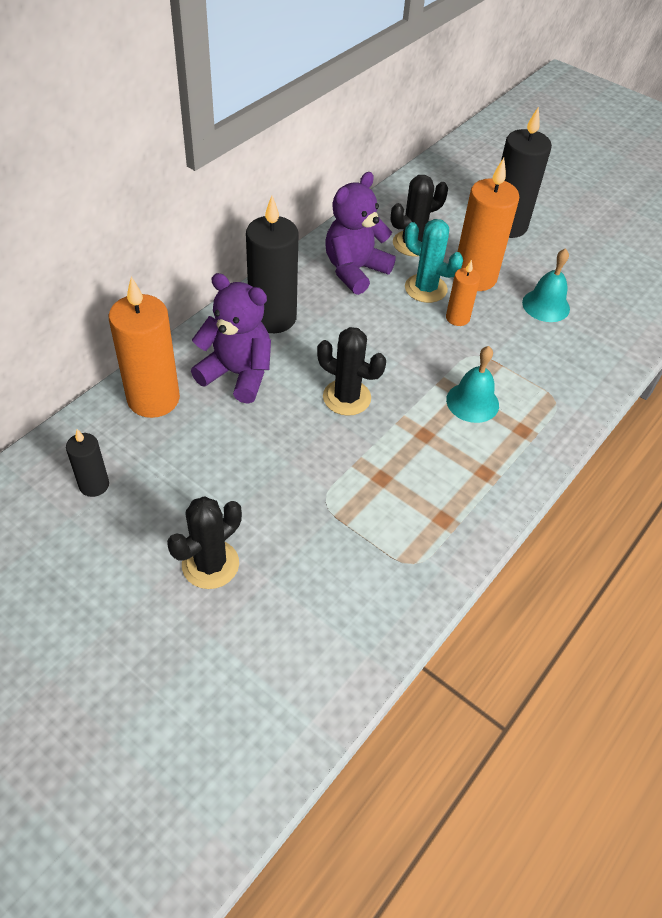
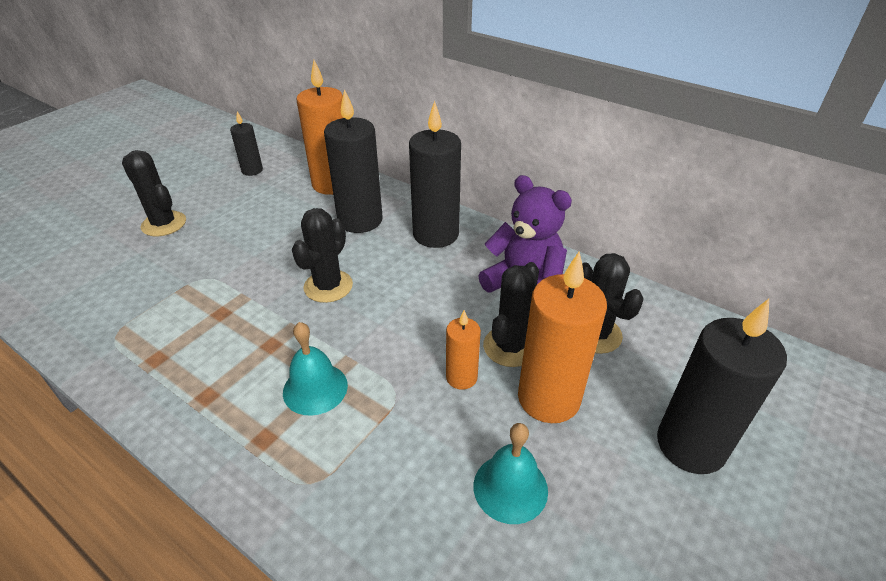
camera: 90 degrees right, 10 degrees down
purple teddy bear [191,273,271,404] -> black candle [324,89,383,233]
turquoise cactus [405,219,463,303] -> black cactus [483,262,539,367]

